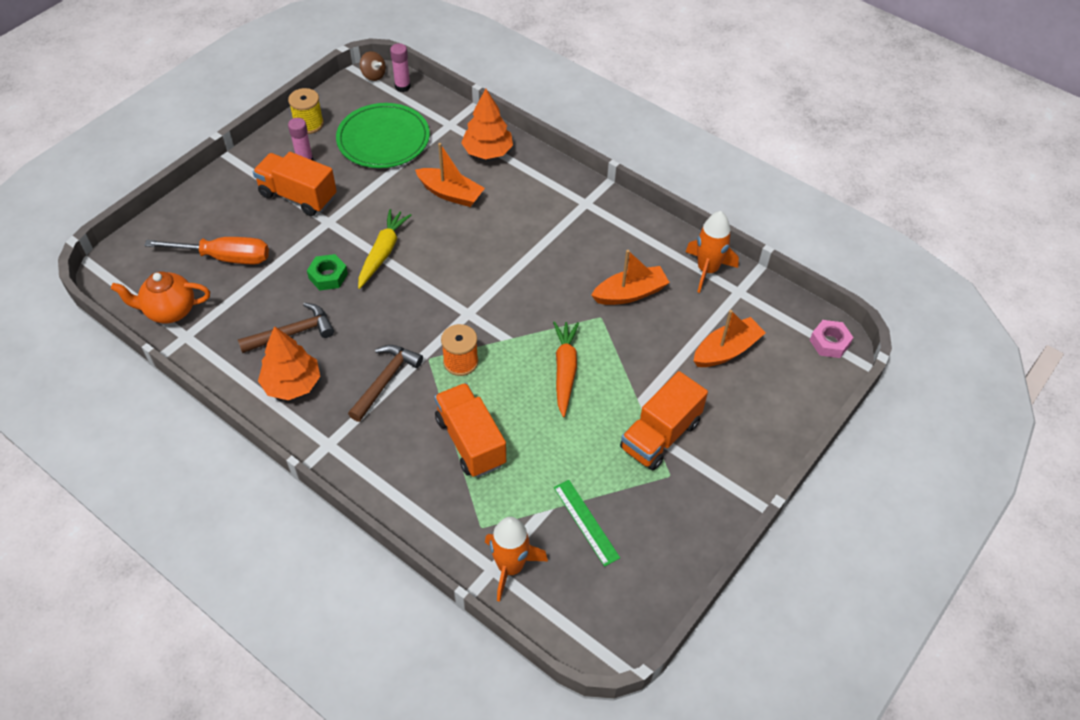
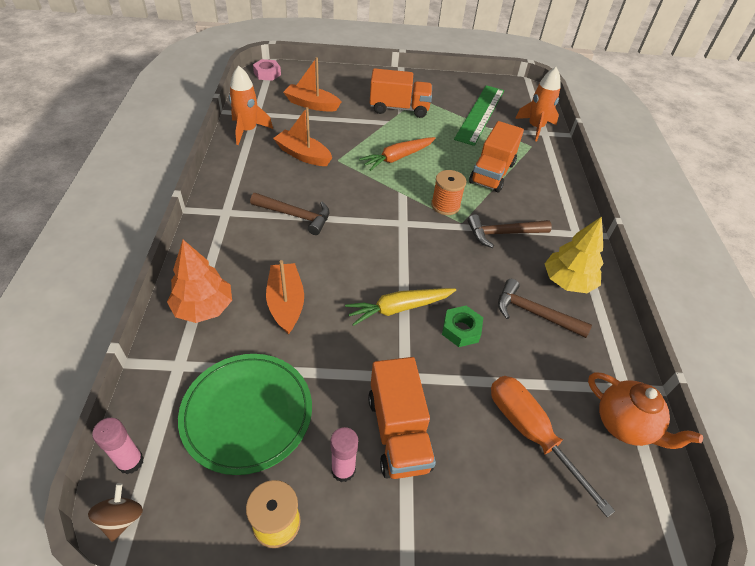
camera: 130 degrees left, 5 degrees down
orange tree [258,326,320,400] -> yellow tree [545,216,604,293]
green ruler [554,480,620,567] -> green ruler [454,85,504,146], size x1.77
none -> brown hammer [250,193,329,235]

